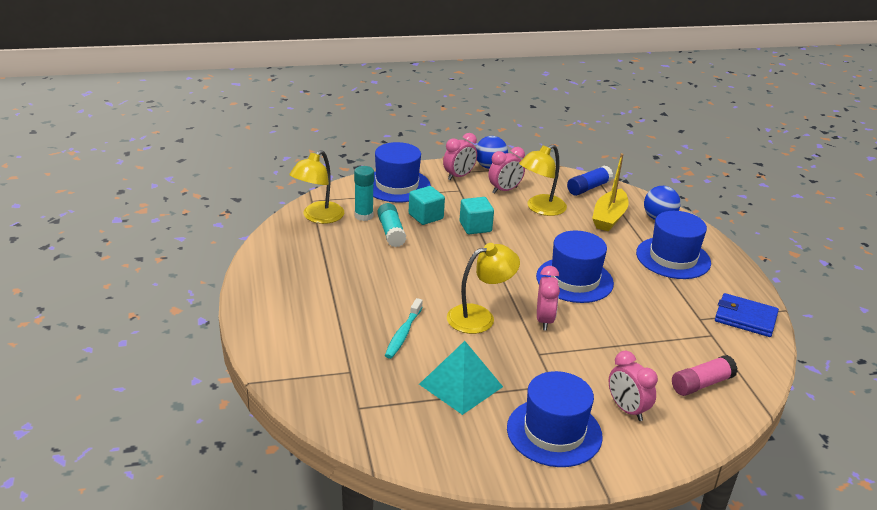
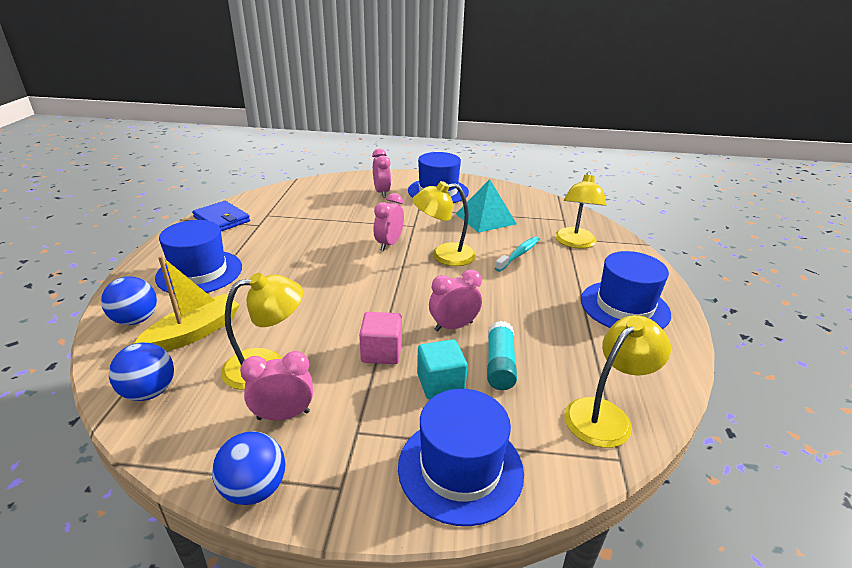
camera: 160 degrees left, 0 degrees up
turquoise glue stick [354,166,374,221] -> none
pink clock [443,133,477,180] -> pink clock moved to [429,270,482,331]
turquoise cube [460,197,494,234] -> pink cube [359,312,402,364]
blue hat [536,231,614,303] -> blue hat moved to [581,251,671,329]
blue glue stick [567,165,613,196] -> blue ball [109,343,174,401]
pink glue stick [672,355,738,396] -> none
none -> yellow lamp [555,172,607,249]

